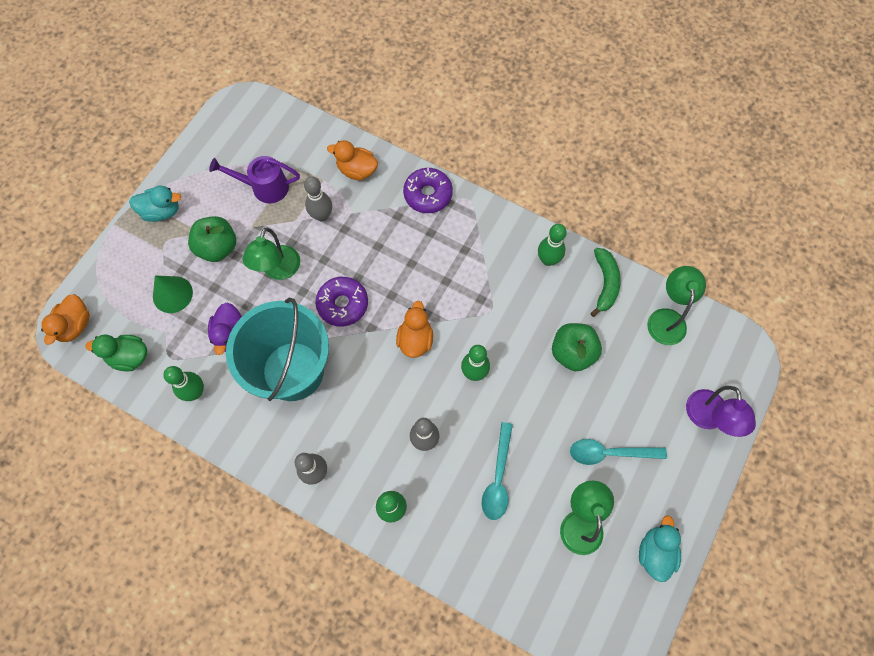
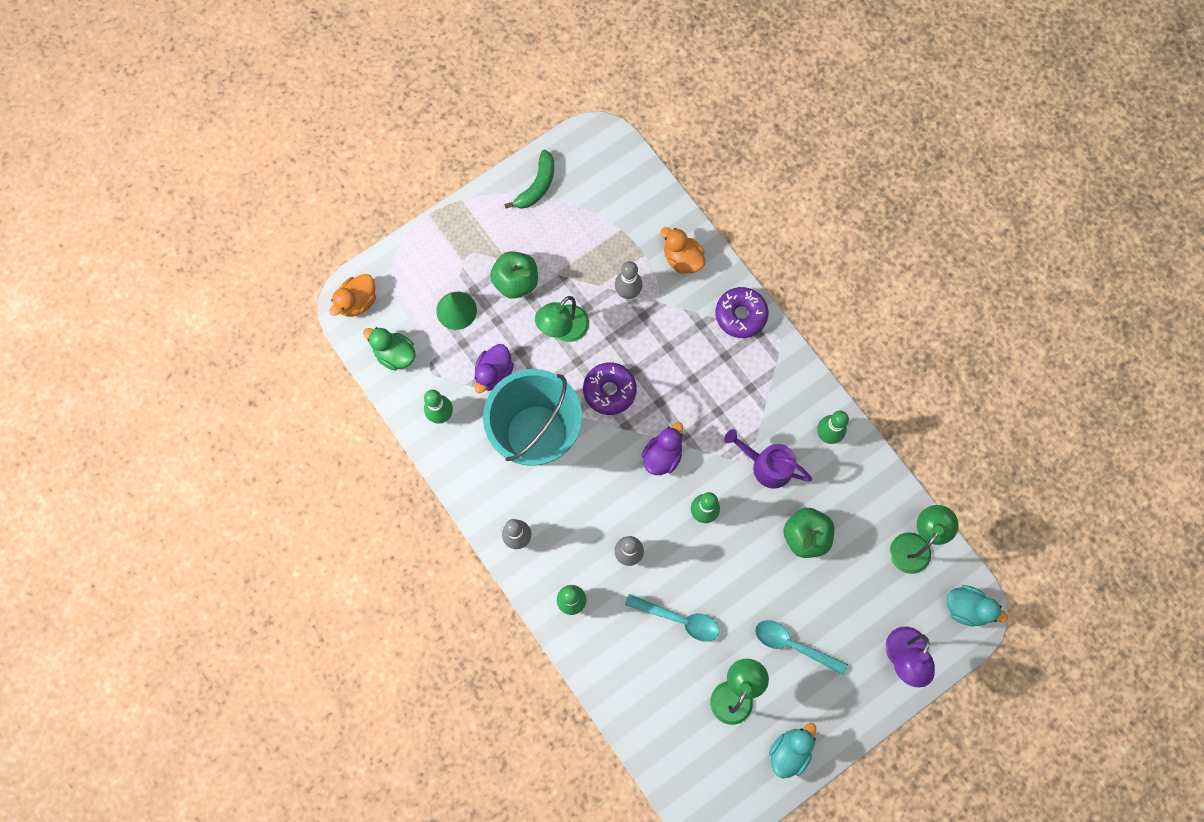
camera: 25 degrees right, 5 degrees up
turquoise duck [129,186,181,222] -> turquoise duck moved to [947,585,1008,627]
purple watering can [209,156,300,203] -> purple watering can moved to [724,429,812,489]
orange duck [396,301,433,358] -> purple duck [642,422,683,475]
turquoise spoon [482,422,513,520] -> turquoise spoon turned 105 degrees counterclockwise [625,594,720,641]
green banana [590,248,621,317] -> green banana moved to [504,150,554,209]

